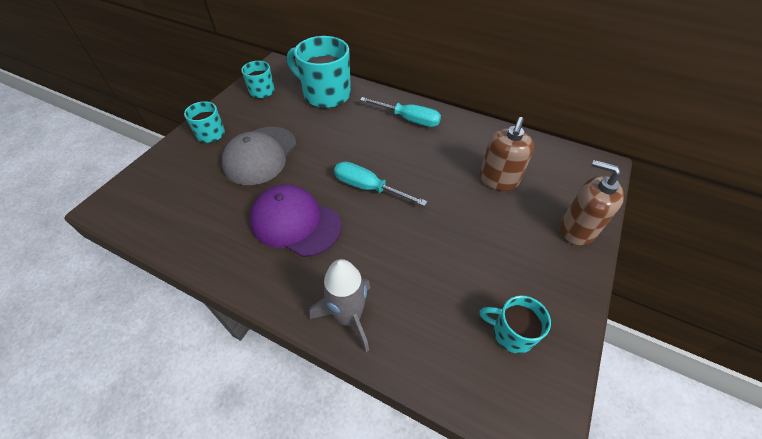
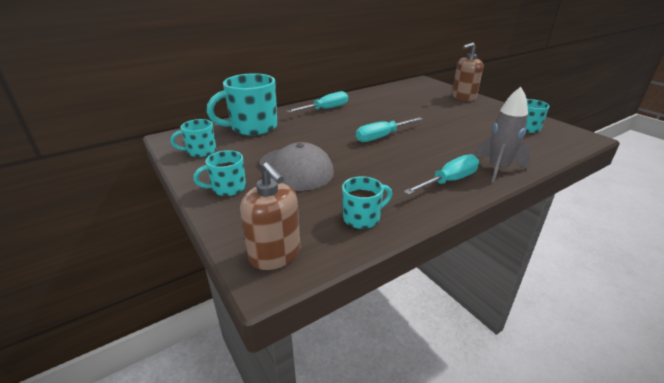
camera: 60 degrees left, 20 degrees down
purple cap [250,184,342,257] -> none
brown soap dispenser [480,117,534,191] -> brown soap dispenser moved to [240,162,300,270]
none -> turquoise mug [342,176,392,229]
none -> turquoise screwdriver [404,154,479,195]

